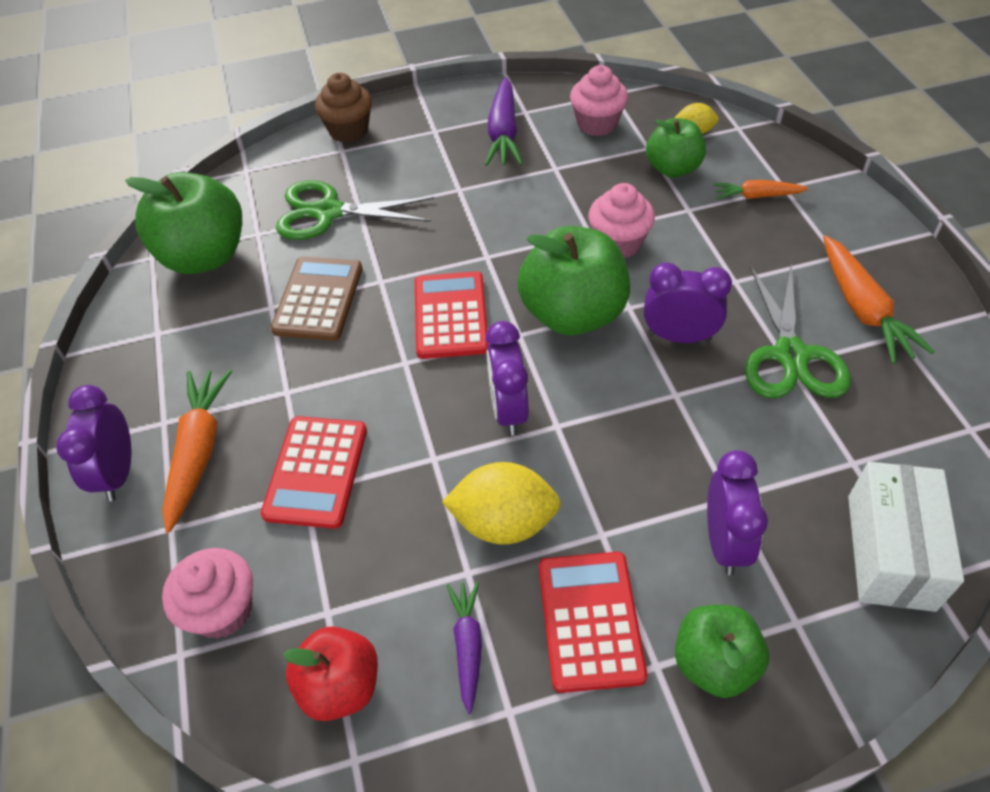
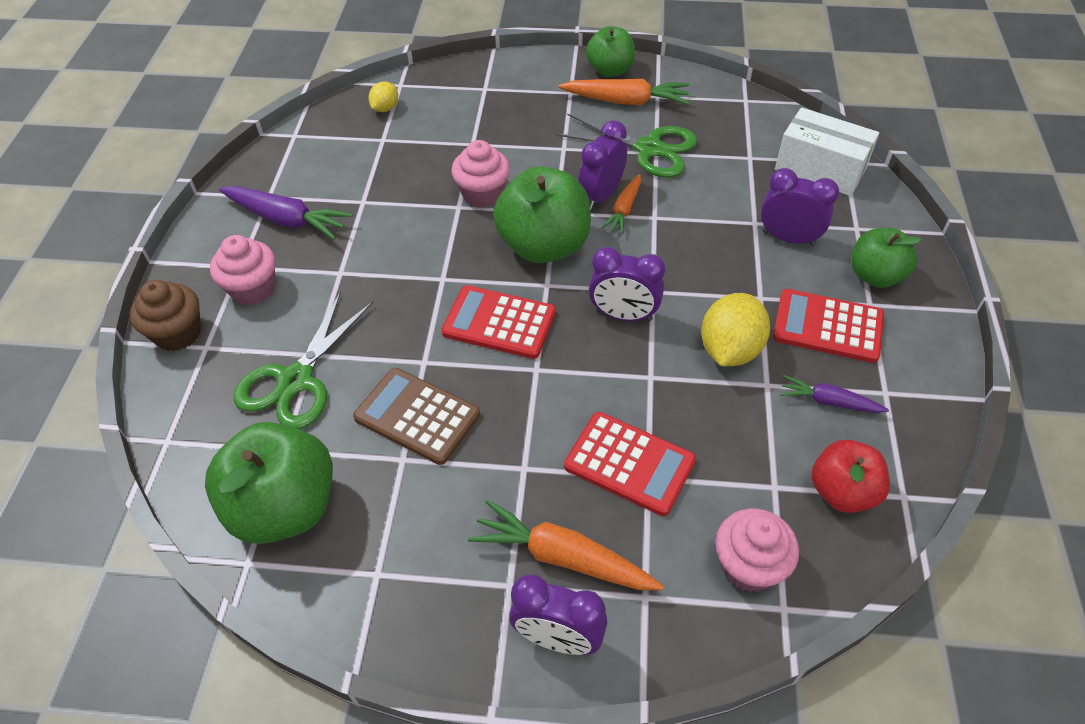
camera: 70 degrees left, 0 degrees up
pink cupcake [570,65,628,136] -> pink cupcake moved to [210,235,275,305]
green apple [646,118,706,178] -> green apple moved to [586,26,635,77]
orange carrot [713,180,809,199] -> orange carrot moved to [602,174,641,234]

